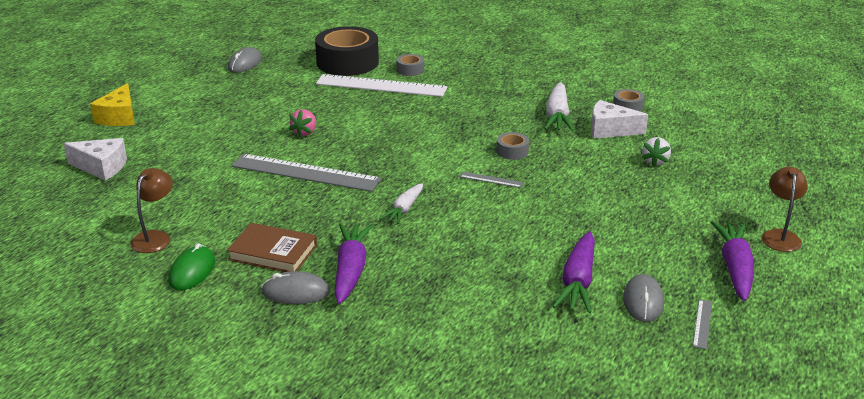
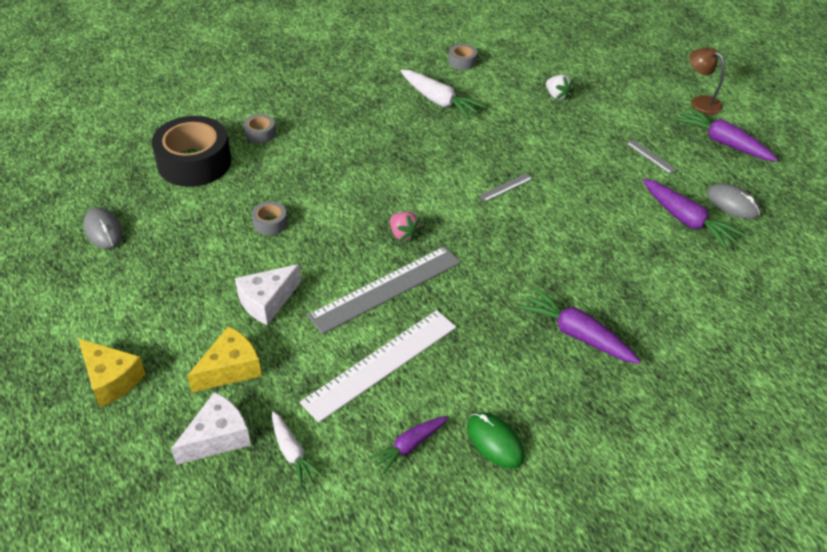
camera: 55 degrees left, 15 degrees up
brown lamp [130,168,173,253] -> purple carrot [368,416,448,475]
brown book [227,223,317,272] -> none
grey mouse [261,271,330,304] -> none
pink strawberry [289,109,316,137] -> pink strawberry moved to [390,212,422,242]
white ruler [316,74,447,97] -> white ruler moved to [300,310,456,422]
white carrot [380,183,423,224] -> white carrot moved to [272,411,324,487]
grey tape [496,132,529,160] -> grey tape moved to [252,201,288,235]
white cheese [591,100,648,139] -> white cheese moved to [235,264,301,325]
grey ruler [693,299,712,349] -> grey ruler moved to [626,140,677,174]
none -> yellow cheese [187,326,262,392]

